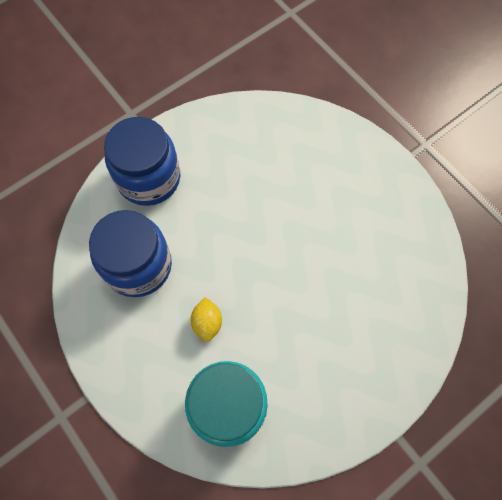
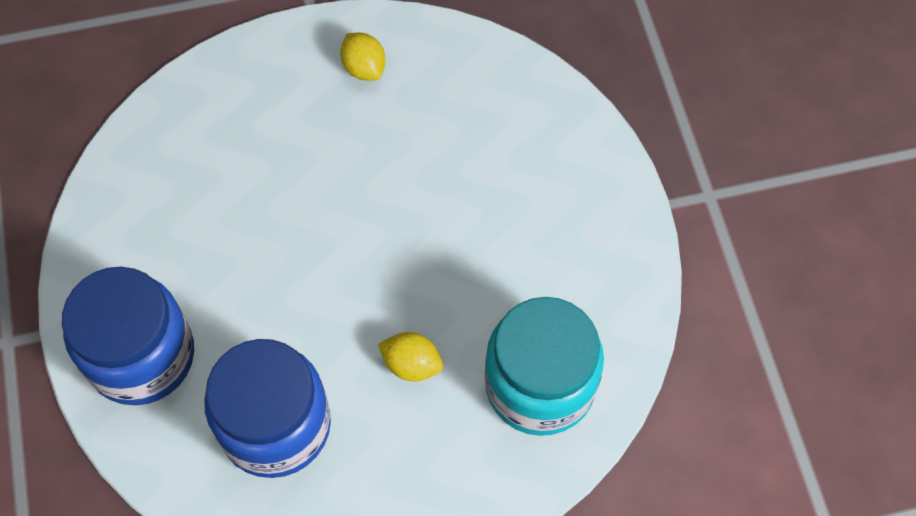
camera: 65 degrees left, 5 degrees down
none -> yellow lemon [340,33,386,81]

